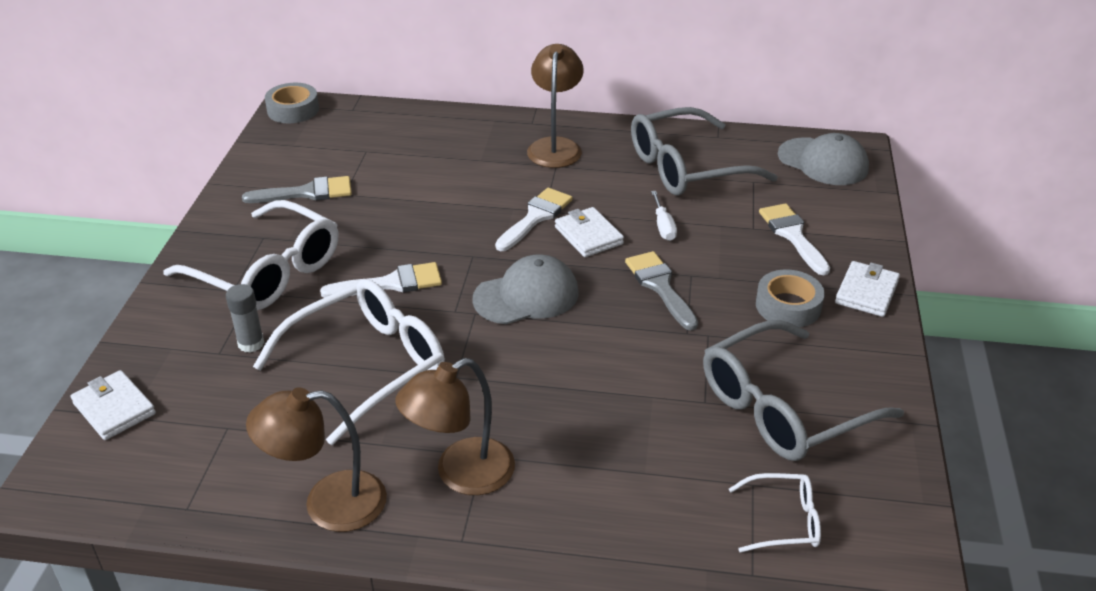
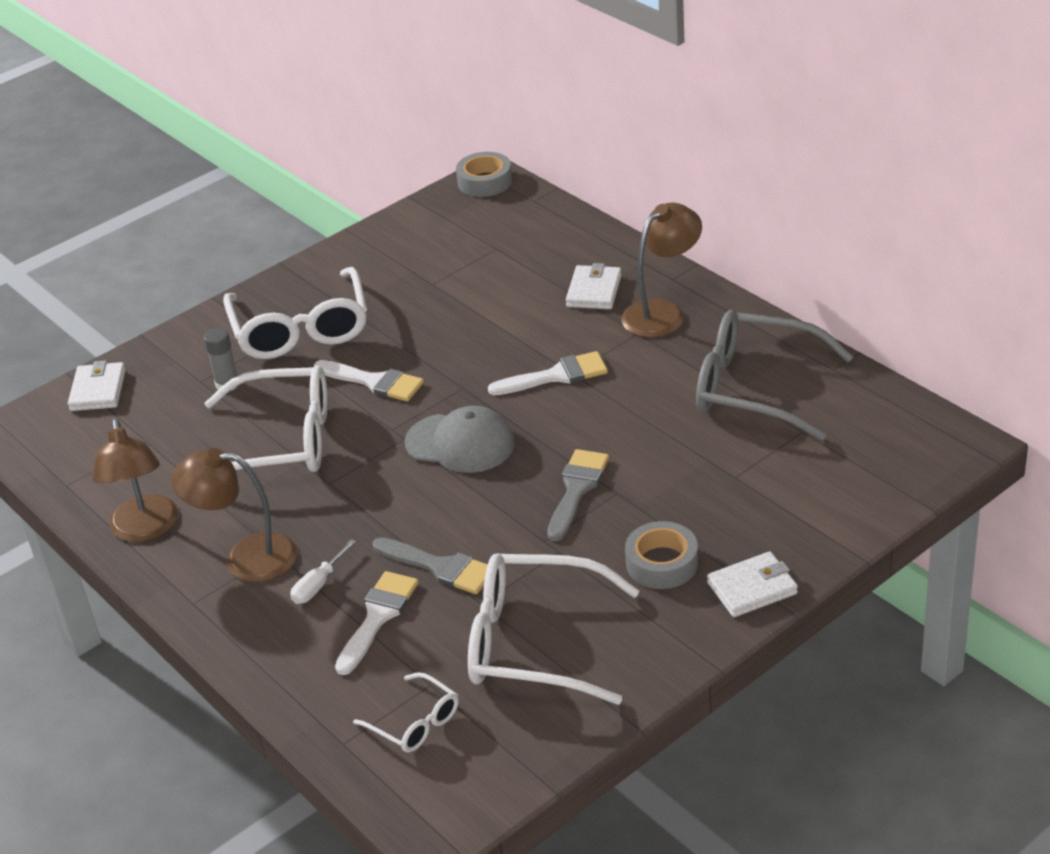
camera: 45 degrees right, 0 degrees up
grey brush [242,176,352,203] -> grey brush moved to [372,537,488,594]
brown lamp [246,387,387,532] -> brown lamp turned 135 degrees counterclockwise [92,418,178,542]
white wallet [555,207,624,257] -> white wallet moved to [566,263,622,309]
white screwdriver [651,191,677,241] -> white screwdriver moved to [290,539,356,604]
grey glasses [703,320,904,461] -> white glasses [468,553,640,705]
white brush [759,203,830,275] -> white brush moved to [335,571,419,675]
grey cap [778,133,869,185] -> none

